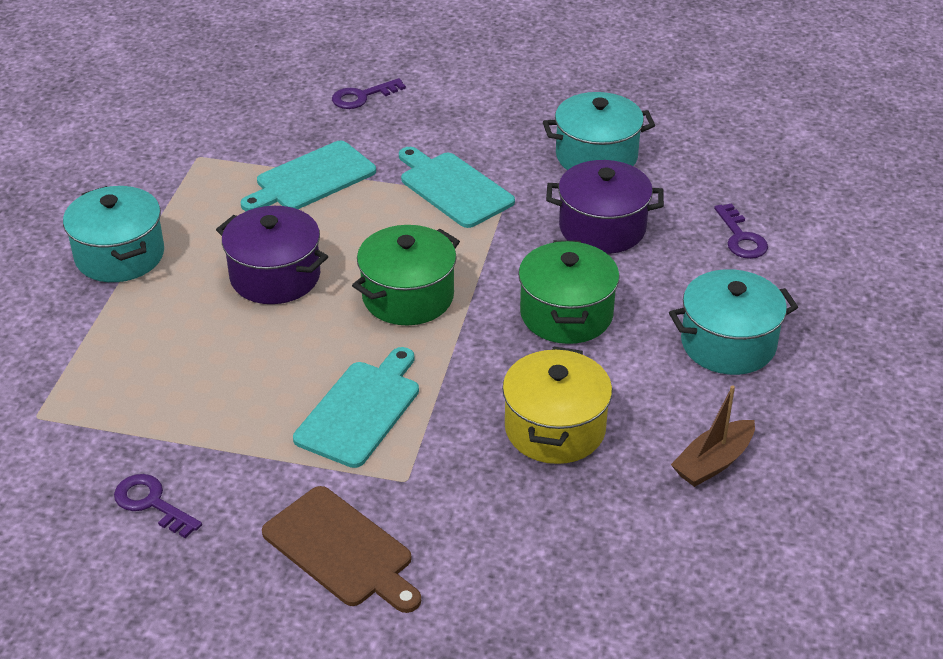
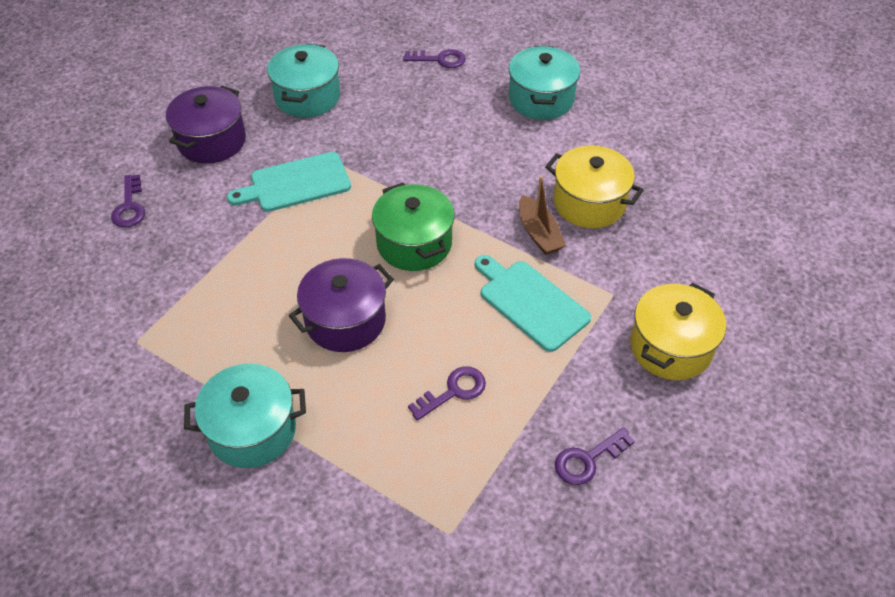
camera: 70 degrees left, 10 degrees up
turquoise cutting board [241,141,376,211] -> none
brown cutting board [262,486,421,613] -> yellow pot [630,283,726,380]
green pot [518,240,620,344] -> none
purple pot [546,160,664,254] -> purple pot moved to [166,86,246,164]
brown boat [671,386,755,487] -> brown boat moved to [519,176,566,255]
none -> purple key [408,366,486,421]

